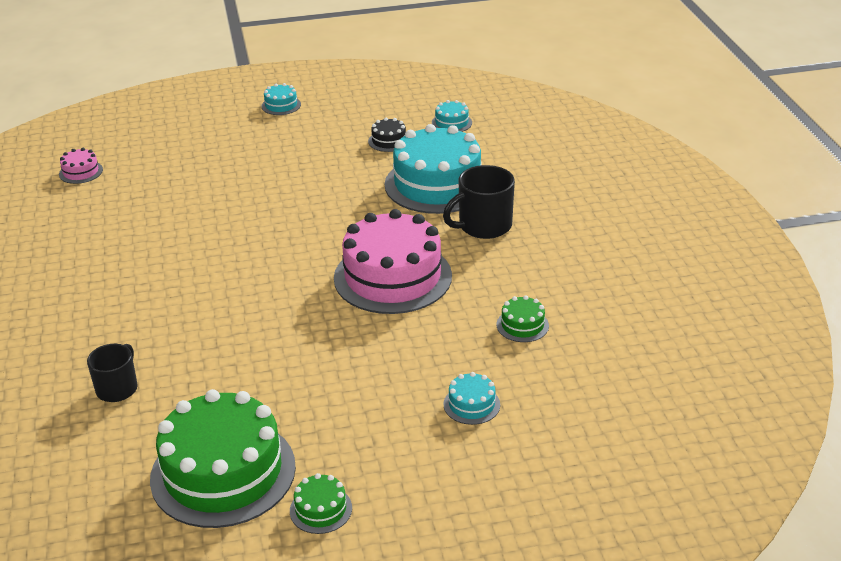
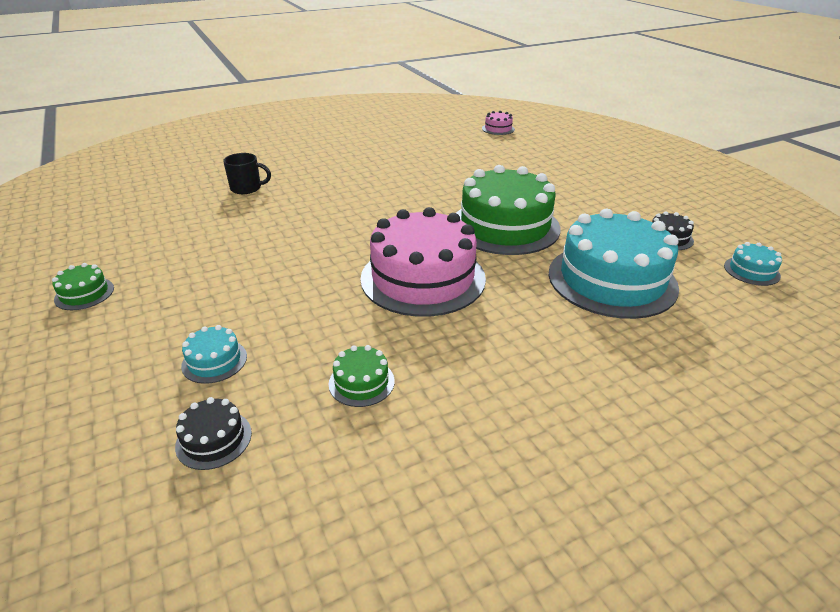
camera: 75 degrees right, 0 degrees up
green cake [150,389,296,528] -> green cake moved to [456,165,560,255]
turquoise cake [261,83,301,115] -> none
black mug [443,165,515,239] -> none
none -> black cake [175,397,252,470]

